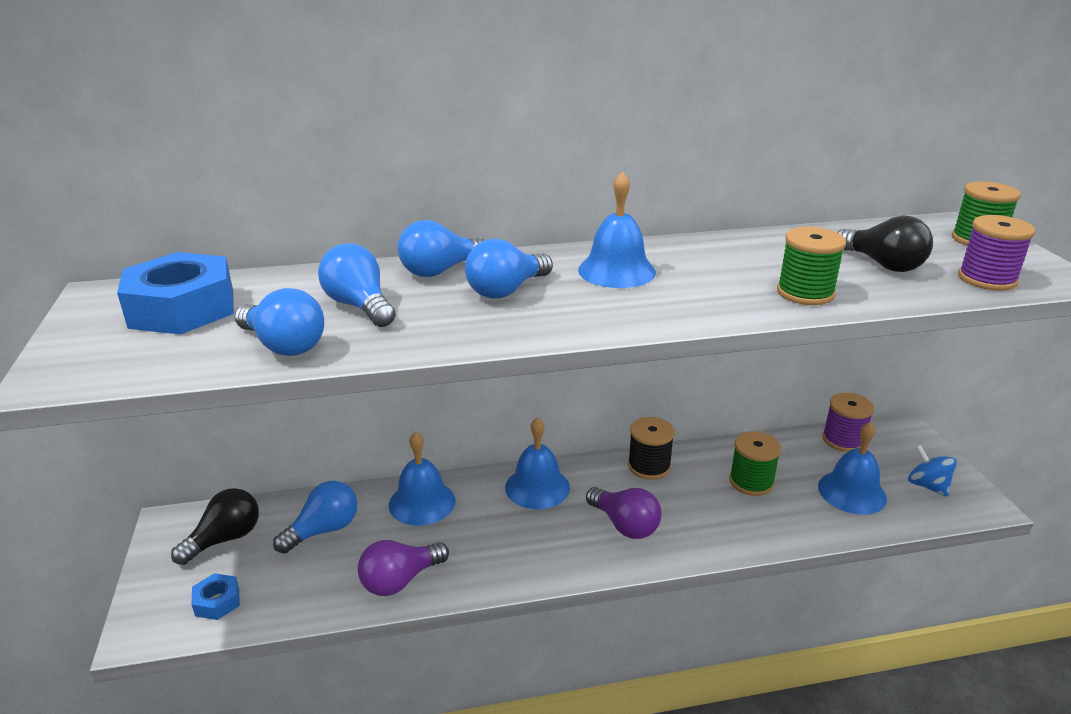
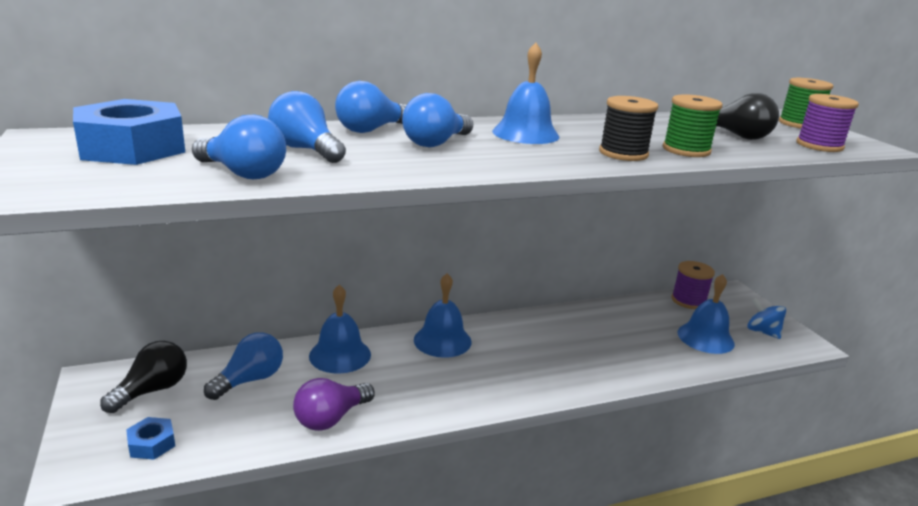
camera: 10 degrees left, 5 degrees down
purple light bulb [586,487,661,539] -> none
black spool [628,417,675,480] -> black spool moved to [599,96,658,161]
green spool [729,431,781,496] -> none

